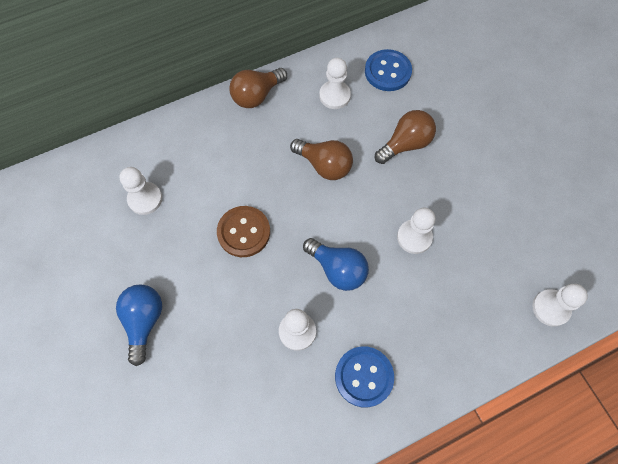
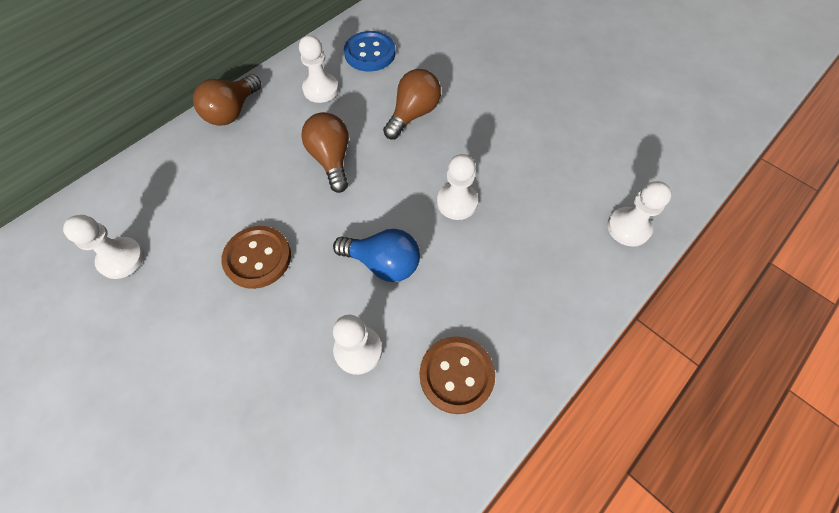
camera: 20 degrees left, 5 degrees down
blue light bulb [116,284,162,366] -> none
brown light bulb [290,139,353,180] -> brown light bulb turned 120 degrees counterclockwise [301,112,349,193]
blue button [335,346,394,408] -> brown button [420,336,495,414]

